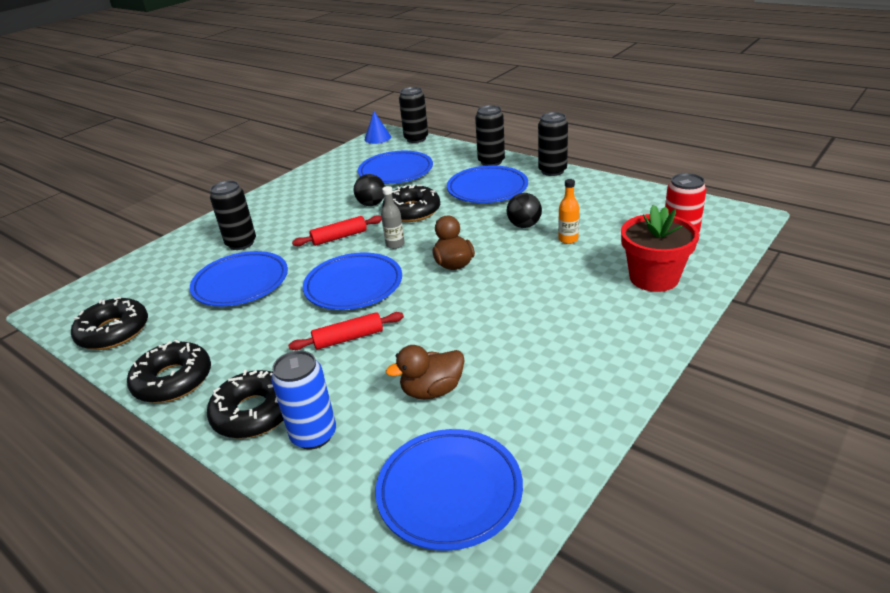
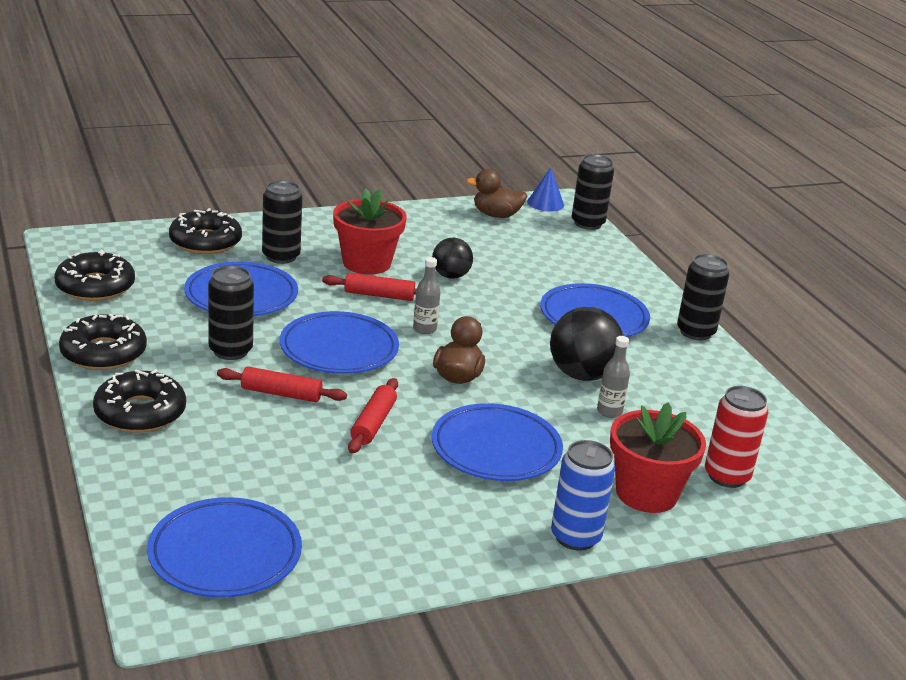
camera: 25 degrees right, 5 degrees down
blue can [271,350,336,449] -> blue can moved to [551,440,615,551]
blue plate [358,151,433,184] -> blue plate moved to [432,403,563,481]
black donut [382,184,440,222] -> black donut moved to [169,208,242,254]
brown duck [386,345,465,399] -> brown duck moved to [466,169,527,218]
black can [475,105,505,166] -> black can moved to [208,266,254,360]
black ball [507,193,542,228] -> black ball [550,307,623,381], size x1.60
orange bottle [558,179,579,244] -> grey bottle [597,336,630,418]
none -> red flower pot [333,189,407,275]
none -> red rolling pin [348,378,398,454]

